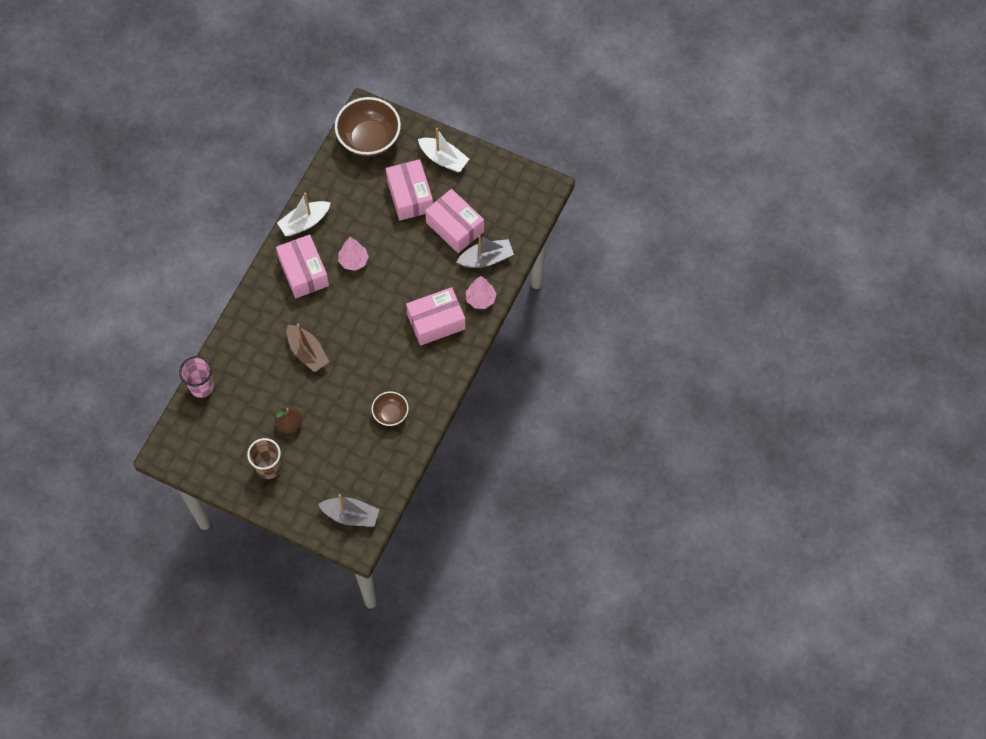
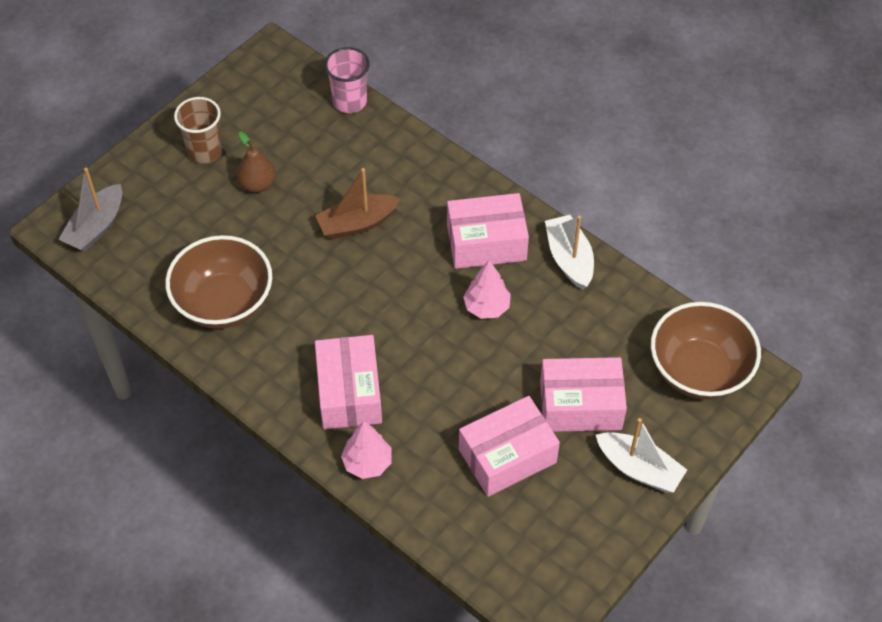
camera: 105 degrees right, 10 degrees down
brown bowl [372,392,409,426] -> brown bowl [165,235,272,329], size x1.90
white boat [418,128,469,172] -> white boat turned 105 degrees counterclockwise [596,418,687,493]
grey boat [457,235,514,268] -> none

